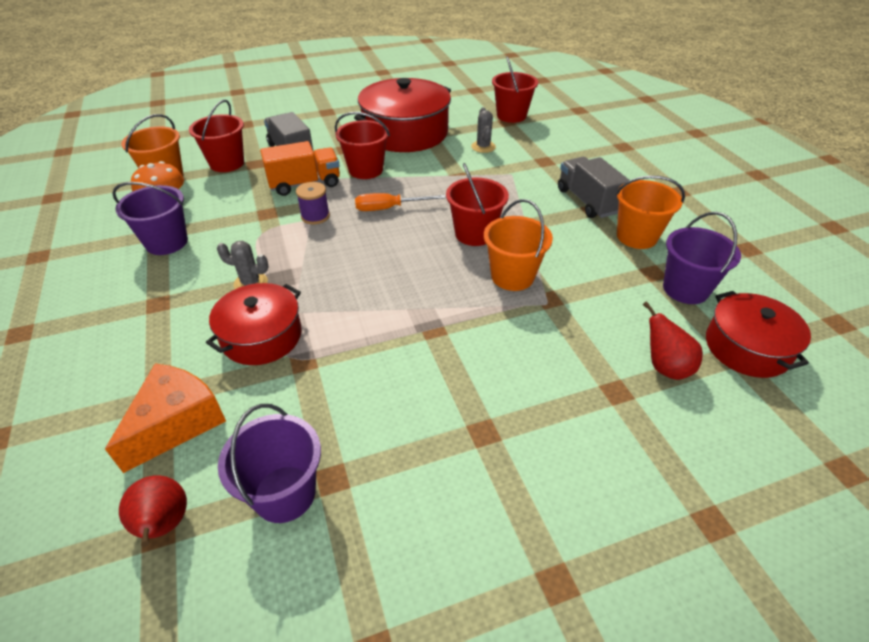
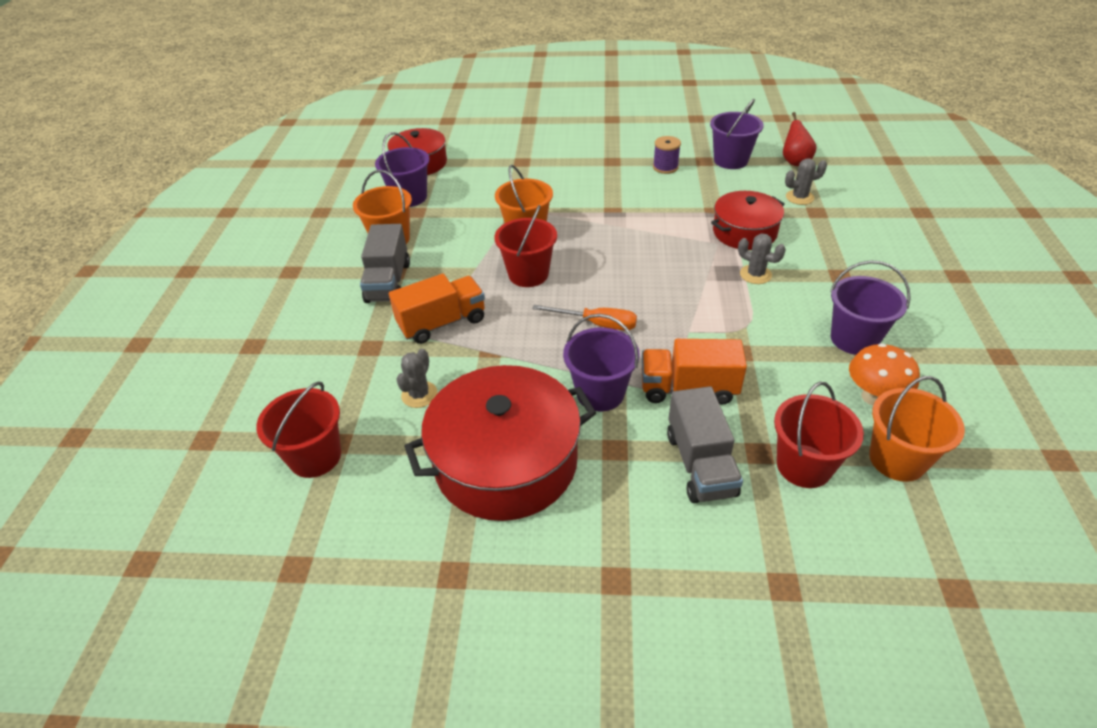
camera: 155 degrees left, 0 degrees up
orange cheese [105,363,226,473] -> grey cactus [785,158,827,205]
purple spool [296,182,330,224] -> purple spool moved to [653,136,681,174]
red bucket [335,112,390,179] -> purple bucket [563,314,640,411]
red pear [643,301,703,380] -> none
none -> orange truck [389,274,485,344]

